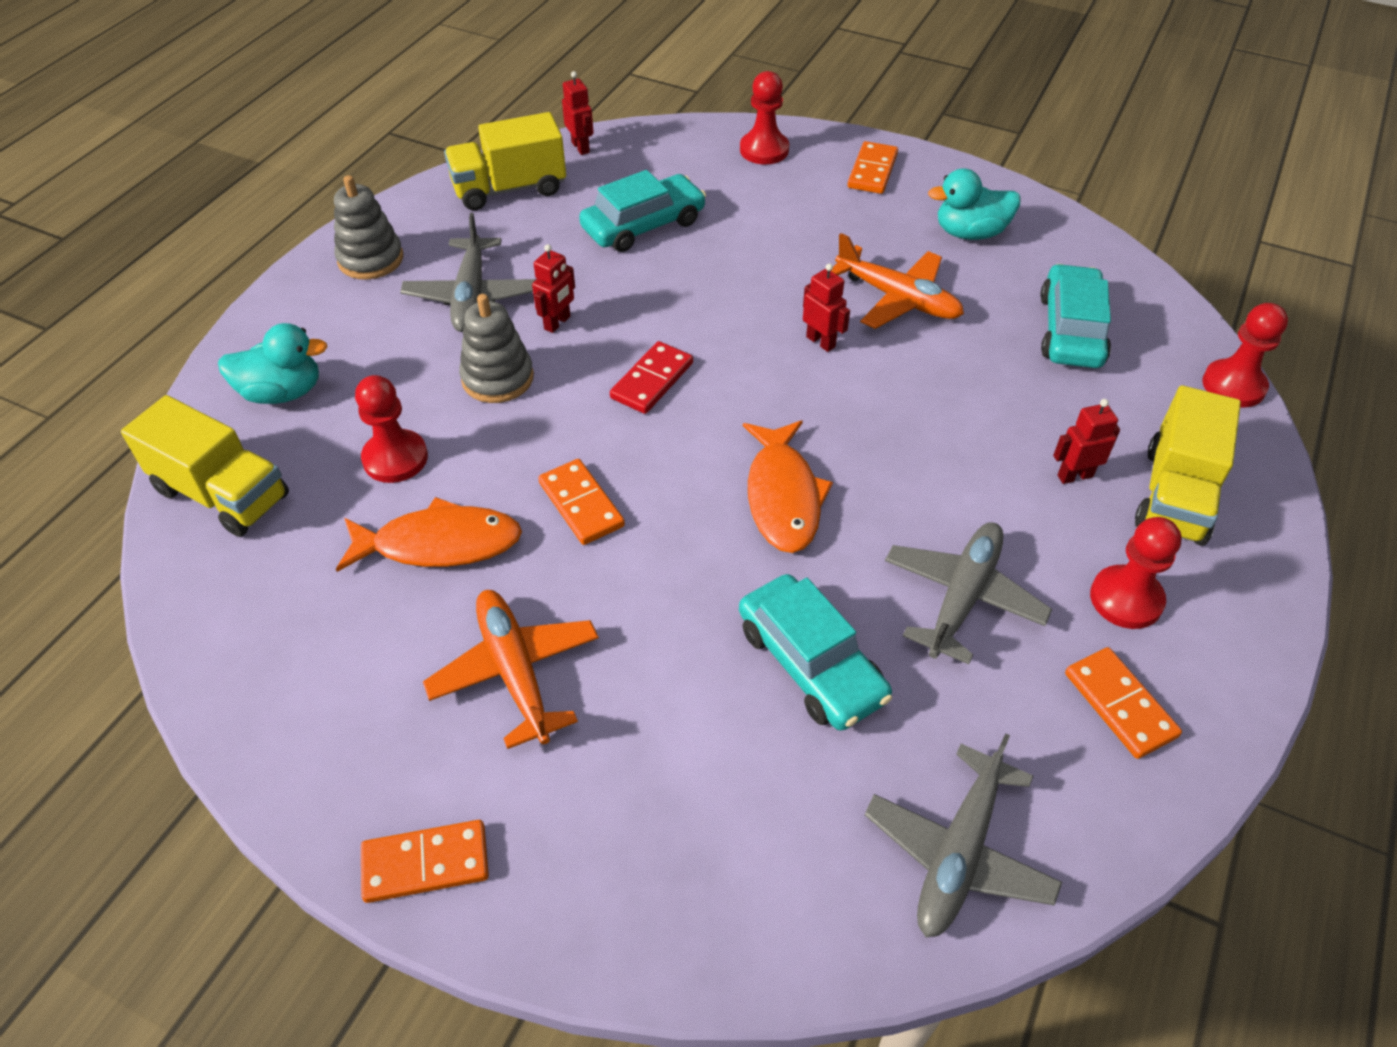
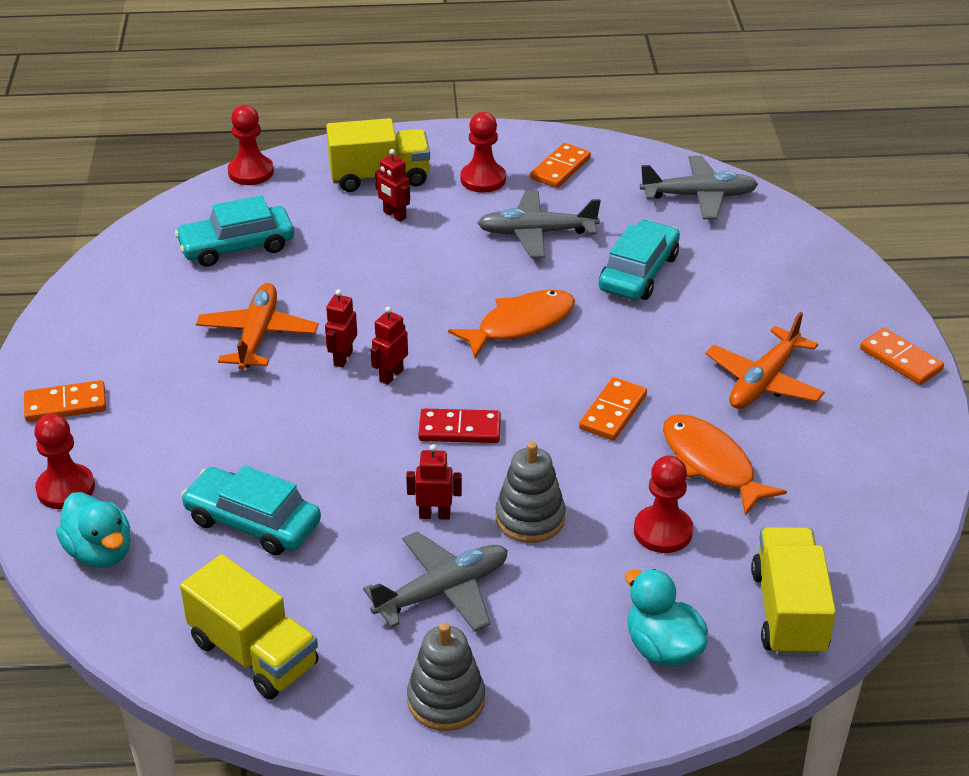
camera: 120 degrees left, 10 degrees down
red robot [562,71,594,155] -> red robot moved to [370,307,408,385]
turquoise duck [928,168,1021,240] -> turquoise duck moved to [56,492,130,568]

